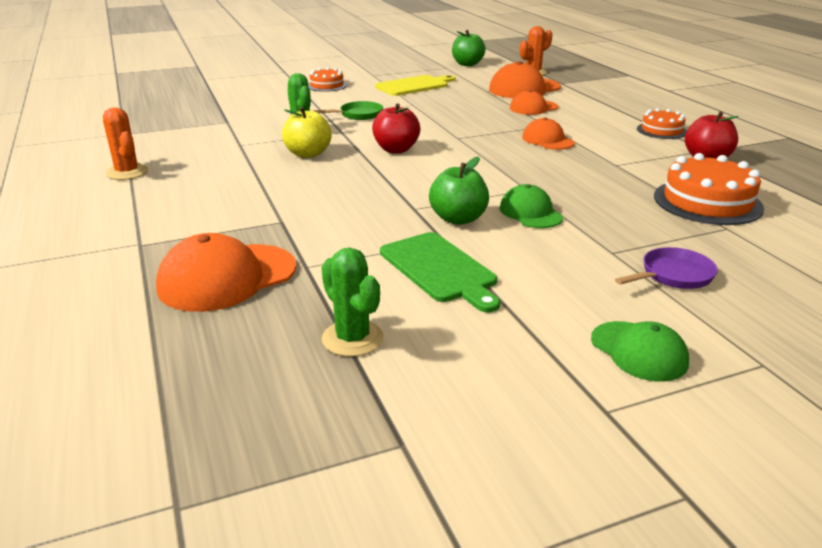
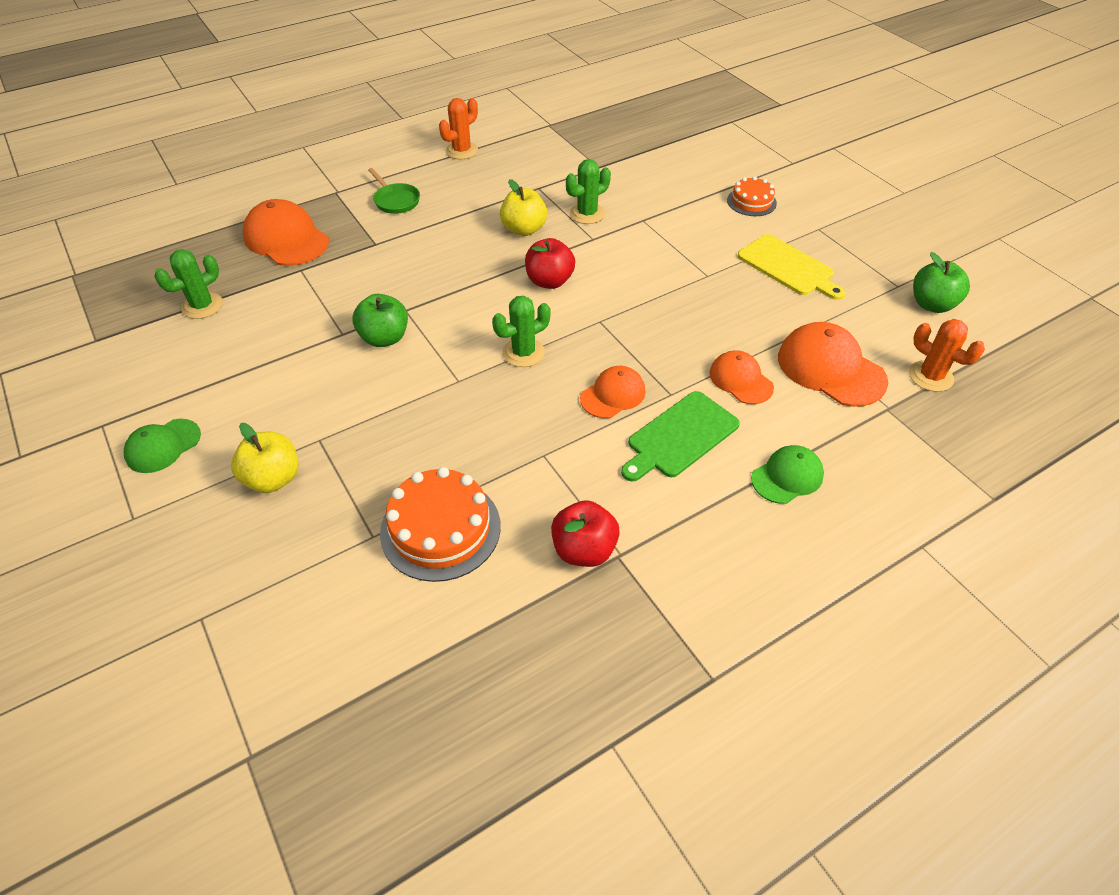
camera: 80 degrees right, 20 degrees up
green pan [313,101,383,120] -> green pan moved to [368,168,420,214]
green cutting board [380,232,500,312] -> green cutting board moved to [621,391,740,481]
green cap [499,184,563,228] -> green cap moved to [751,445,824,504]
purple pan [615,247,718,289] -> yellow apple [231,423,299,493]
orange cake [637,108,687,139] -> none
none -> green cactus [492,296,551,367]

